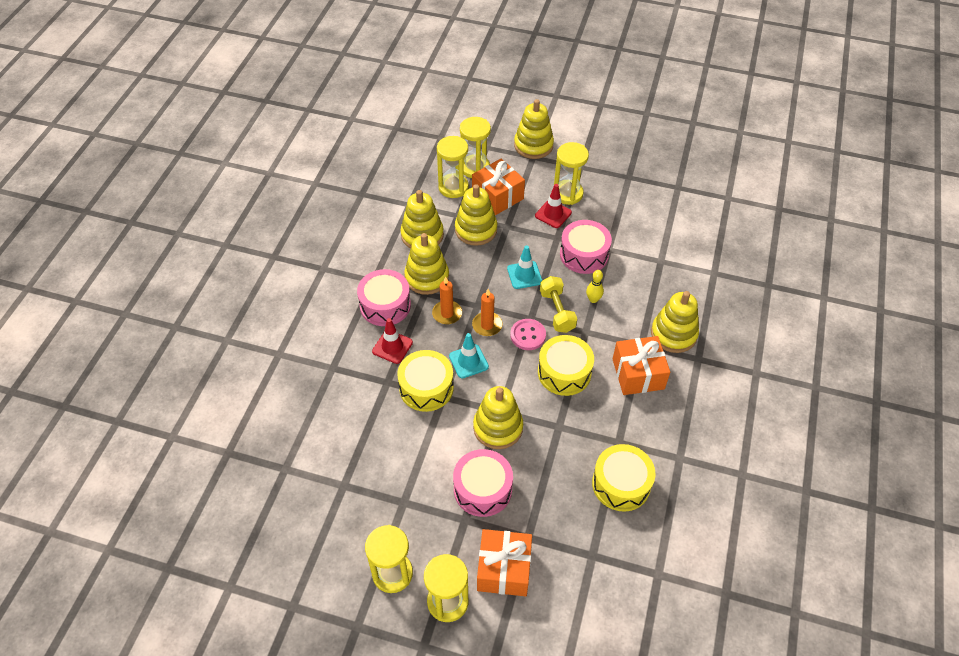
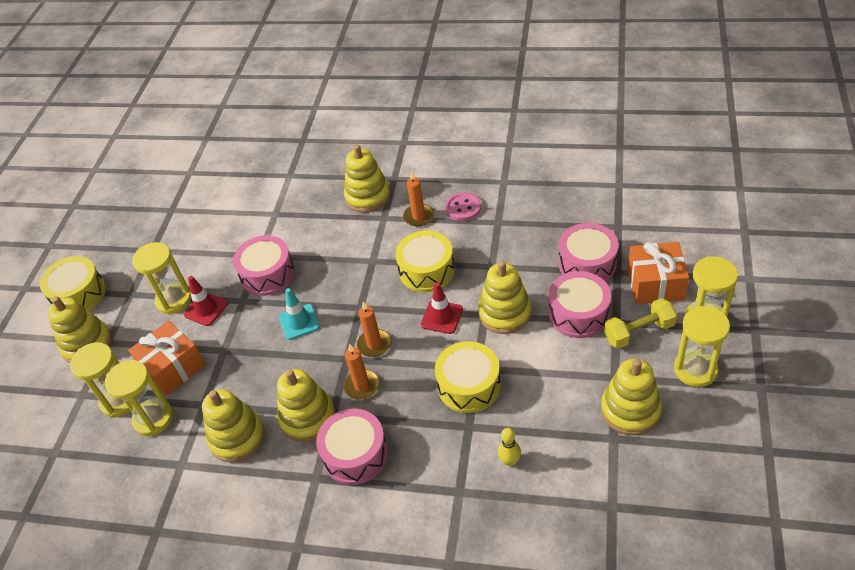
camera: 90 degrees left, 5 degrees down
red traffic cone [372,318,413,364] -> red traffic cone moved to [421,282,463,334]
turquoise traffic cone [449,333,489,379] -> none
yellow stacking toy [455,184,497,246] -> yellow stacking toy moved to [601,359,662,436]
pink button [510,319,546,350] -> pink button moved to [445,192,481,221]
yellow dumbbell [540,276,577,333] -> yellow dumbbell moved to [604,298,677,349]
yellow bowling pin [586,270,604,303] -> yellow bowling pin moved to [498,428,521,466]
yellow drum [592,444,655,512] -> yellow drum moved to [40,256,106,311]
orange gift [613,336,670,395] -> orange candle [403,171,434,226]
none -> pink drum [559,223,619,282]

